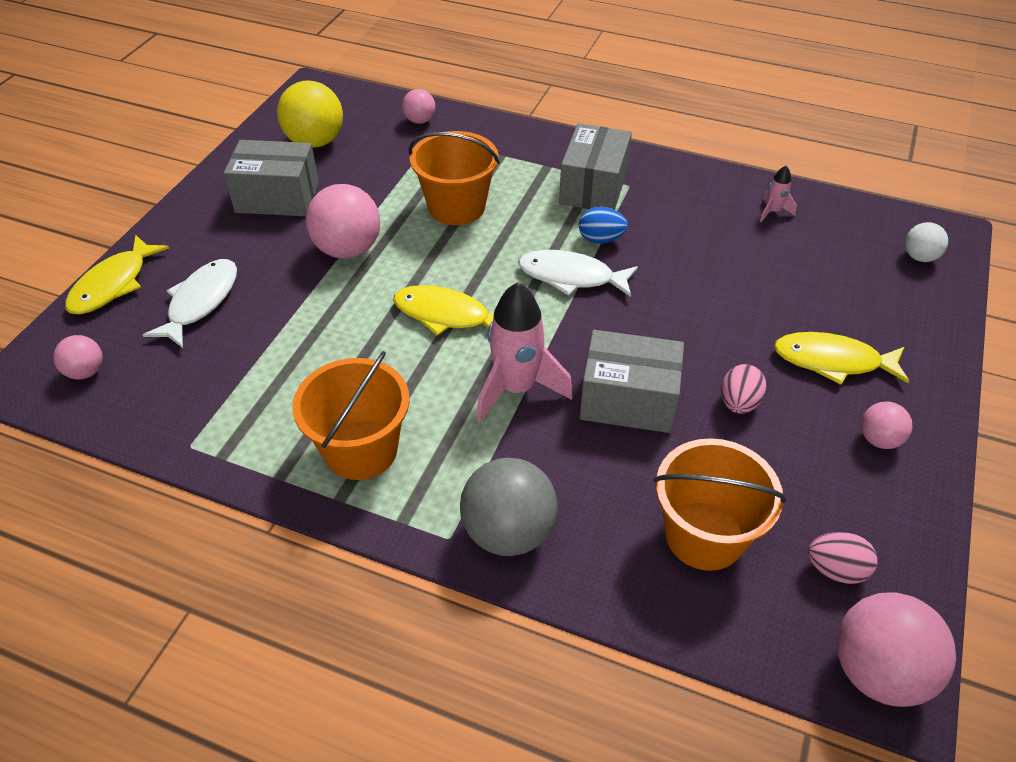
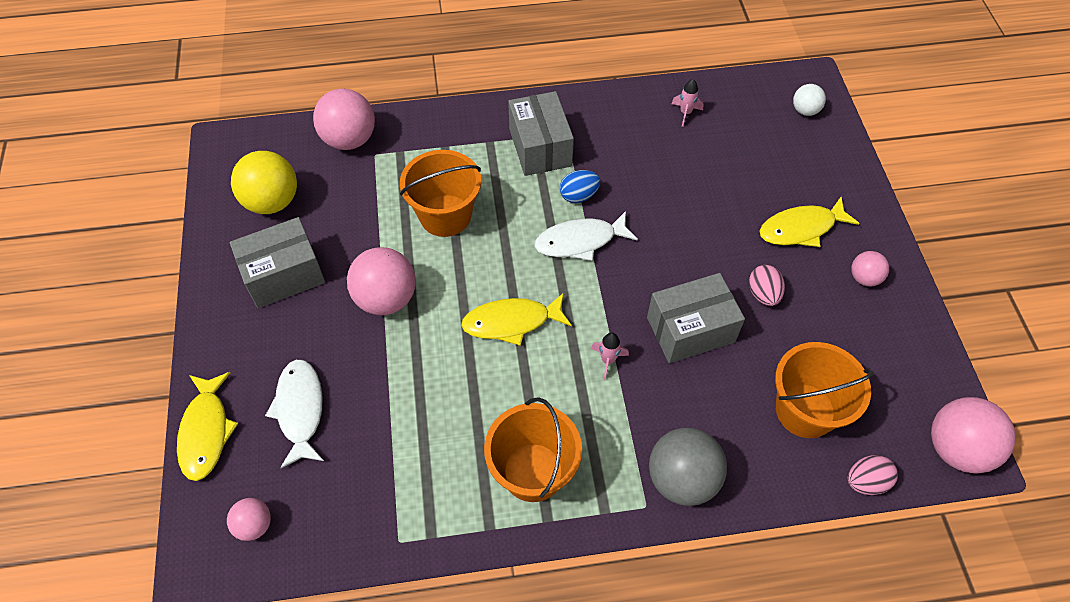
camera: 30 degrees left, 10 degrees up
pink ball [402,89,436,124] -> pink ball [313,88,375,150], size x1.86
pink rocket [476,282,573,423] -> pink rocket [591,333,629,380], size x0.46
pink egg [808,532,878,584] -> pink egg moved to [848,455,898,495]

